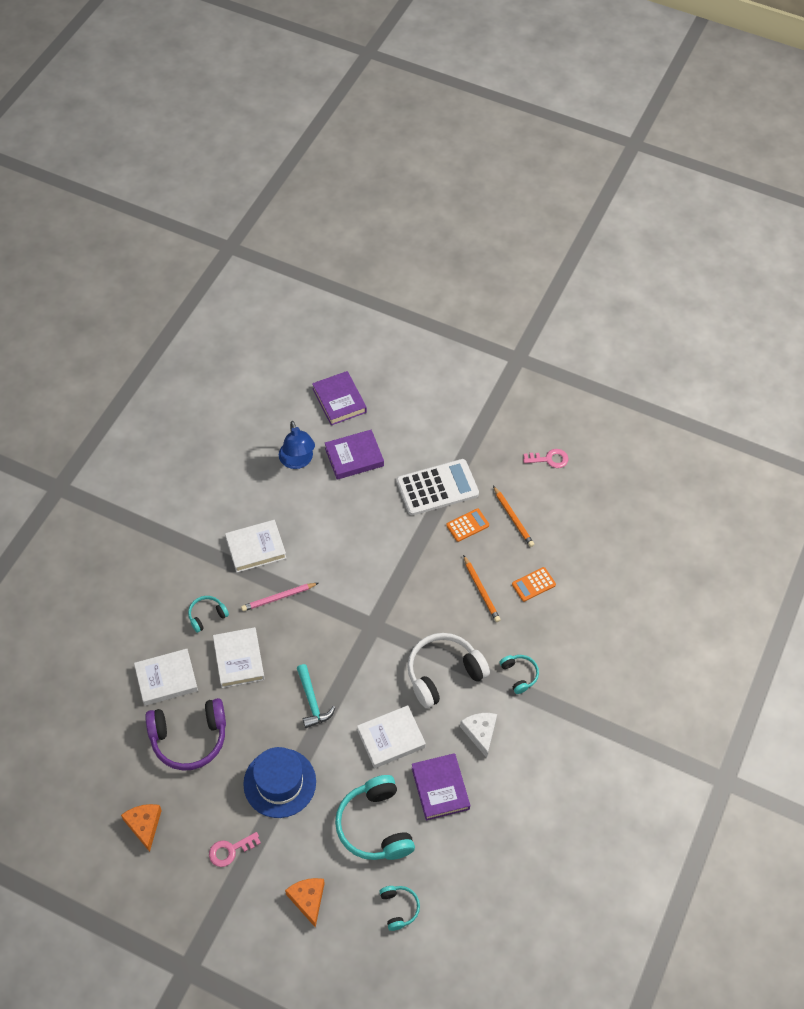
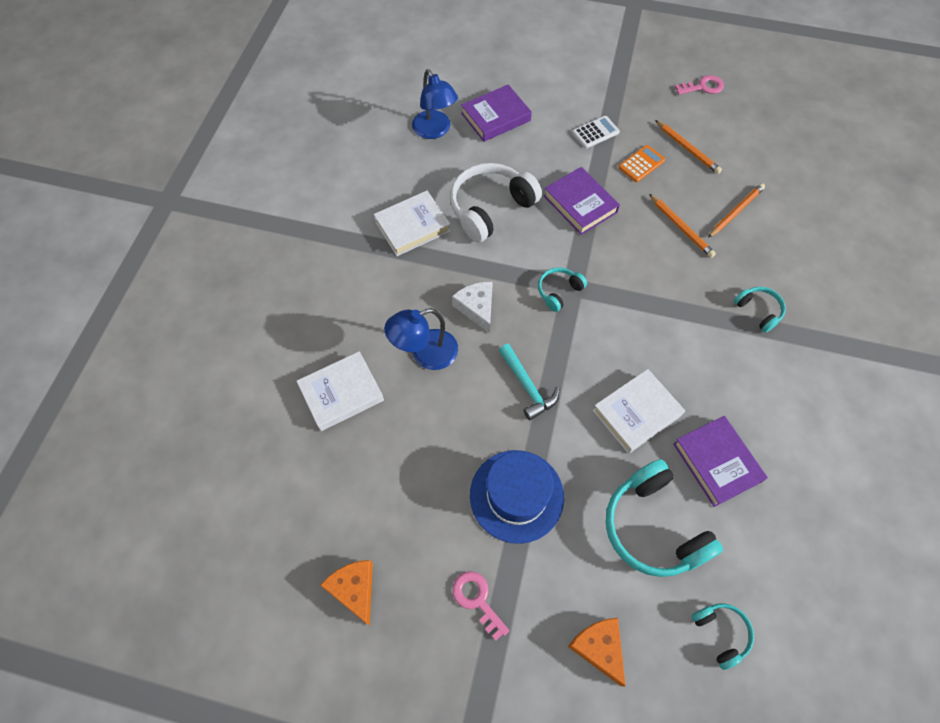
camera: 10 degrees left, 5 degrees up
purple headphones [145,698,226,771] -> none
turquoise headphones [188,596,229,633] -> turquoise headphones moved to [538,267,587,312]
pink key [209,832,261,867] -> pink key turned 90 degrees clockwise [453,571,509,641]
white book [213,627,265,688] -> blue lamp [384,308,458,370]
pink pencil [241,583,318,611] -> none
purple book [312,371,367,425] -> purple book moved to [544,167,620,235]
white calculator [396,459,479,516] -> white calculator [572,116,620,149], size x0.50
white headphones [407,633,490,708] -> white headphones moved to [450,163,542,243]
white cheese [460,713,497,758] -> white cheese moved to [452,282,493,333]
orange calculator [512,567,556,602] -> orange pencil [708,183,765,238]

